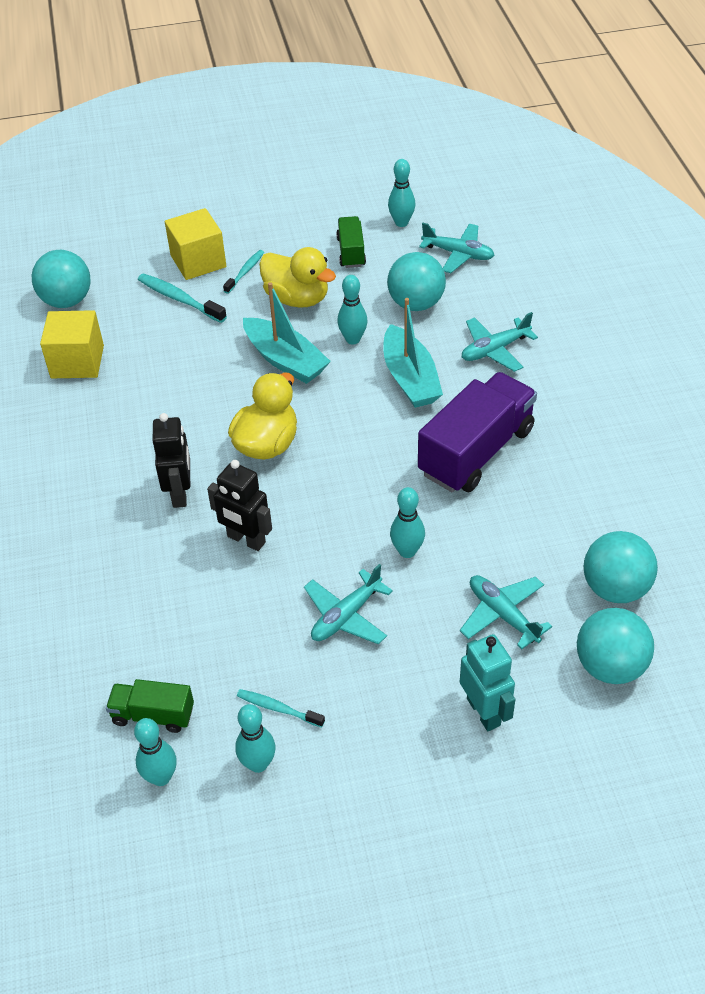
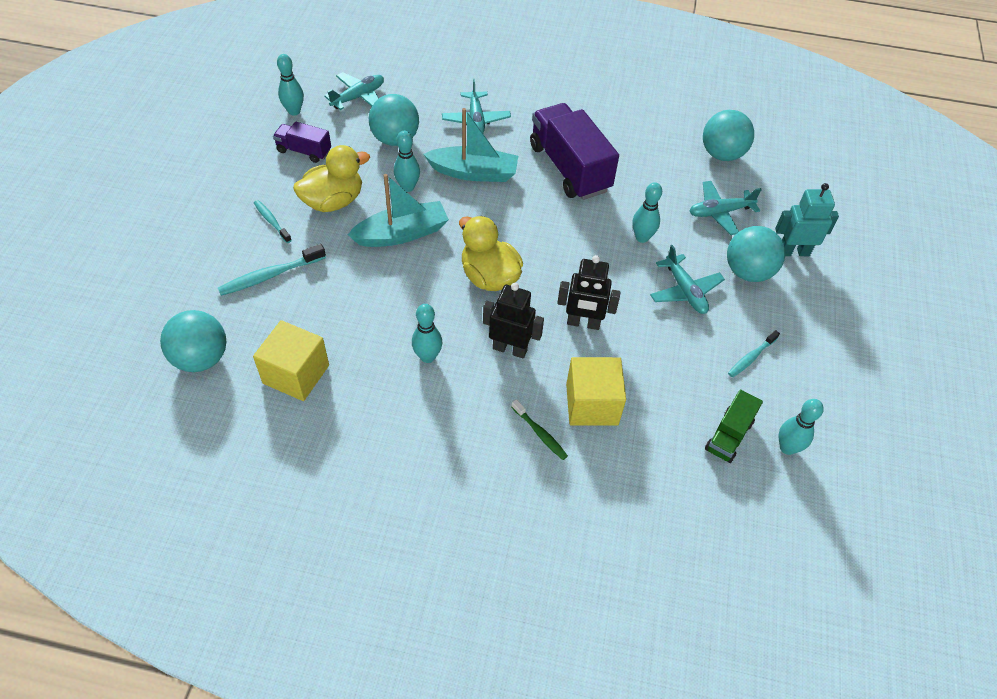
camera: 70 degrees left, 5 degrees up
yellow cube [165,208,226,280] -> yellow cube moved to [566,357,626,426]
black robot [207,460,272,551] -> black robot turned 45 degrees clockwise [558,255,621,330]
turquoise bowling pin [235,704,276,773] -> turquoise bowling pin moved to [412,304,442,363]
green truck [336,216,366,268] -> purple truck [273,122,331,163]
turquoise ball [577,608,654,684] -> turquoise ball moved to [727,226,785,282]
none -> green toothbrush [511,399,568,460]

